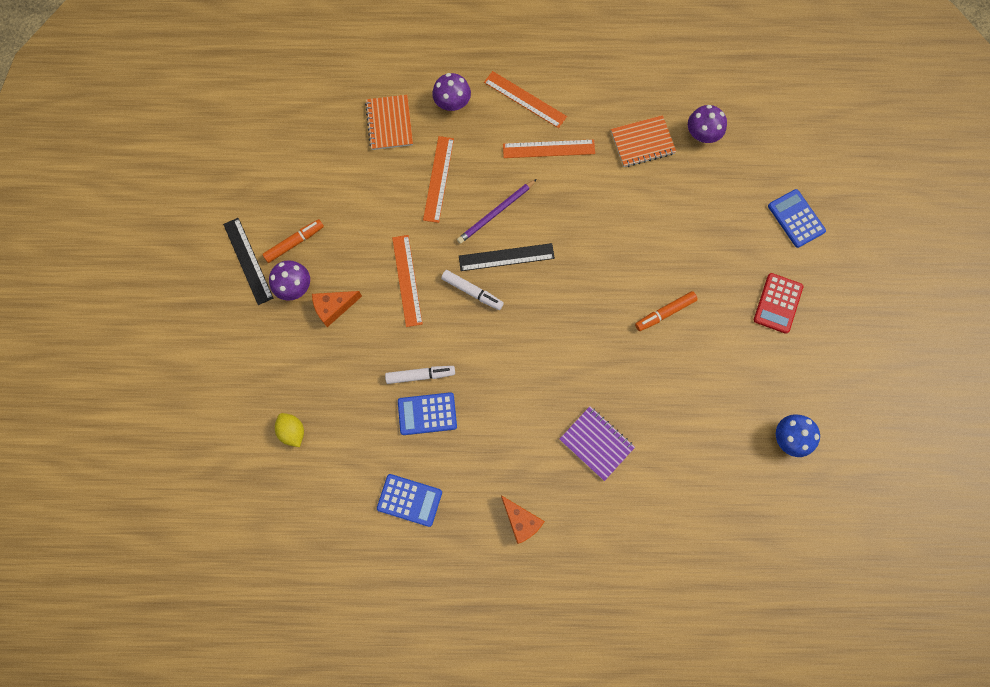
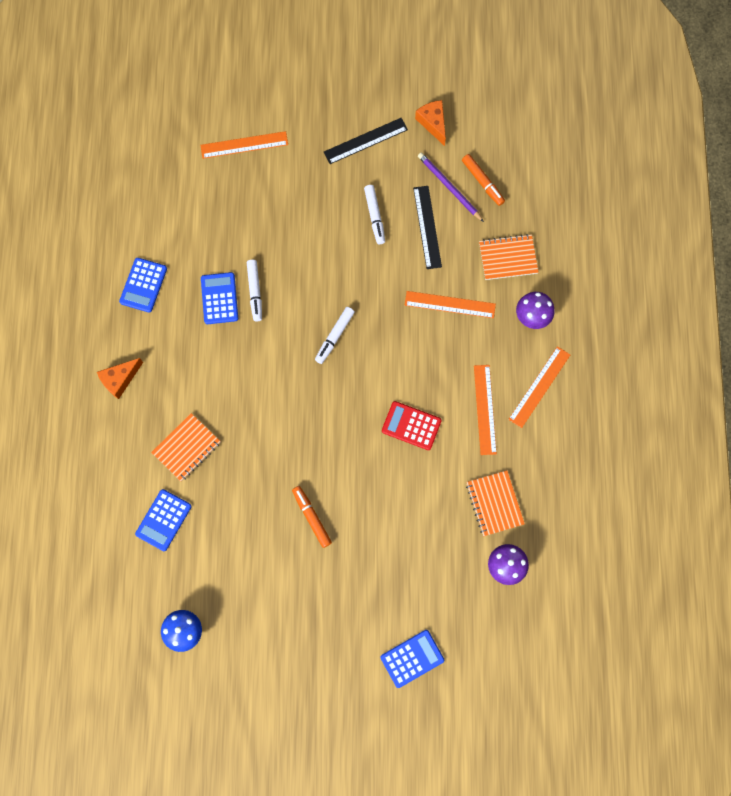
camera: 90 degrees right, 0 degrees up
orange marker [262,219,324,263] -> orange marker moved to [462,154,505,206]
purple mushroom [269,260,310,301] -> none
yellow lemon [275,413,304,447] -> none
orange cheese [312,291,362,327] -> orange cheese moved to [415,100,446,146]
orange ruler [392,235,423,327] -> orange ruler moved to [200,131,288,159]
purple pencil [457,179,537,244] -> purple pencil moved to [418,152,484,222]
black ruler [459,243,555,271] -> black ruler moved to [413,186,442,269]
purple notebook [559,406,635,481] -> orange notebook [151,413,221,482]
red calculator [754,273,803,334] -> red calculator moved to [382,401,442,450]
none -> blue calculator [135,489,192,551]
none -> white marker [364,185,385,244]

